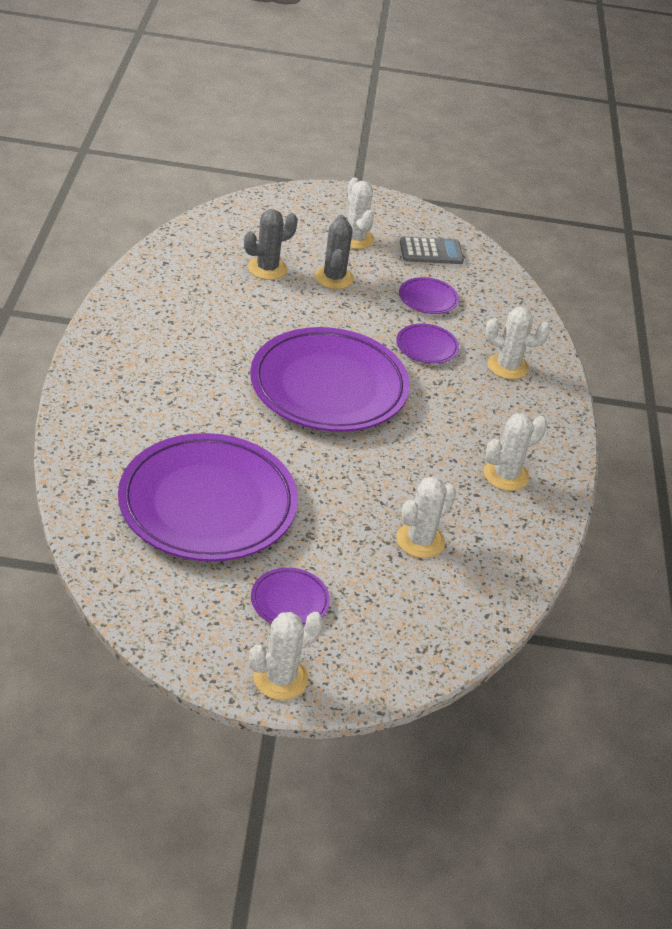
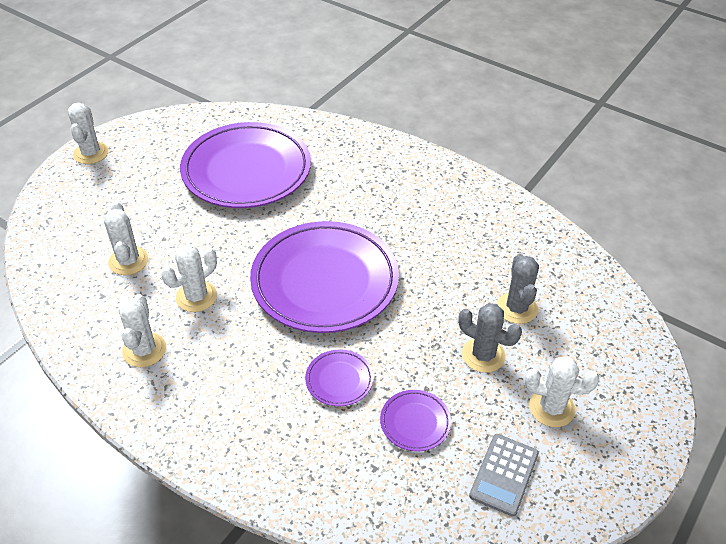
camera: 125 degrees right, 5 degrees up
purple plate [251,567,330,627] -> none
white cactus [485,307,550,380] -> white cactus moved to [161,244,217,312]

